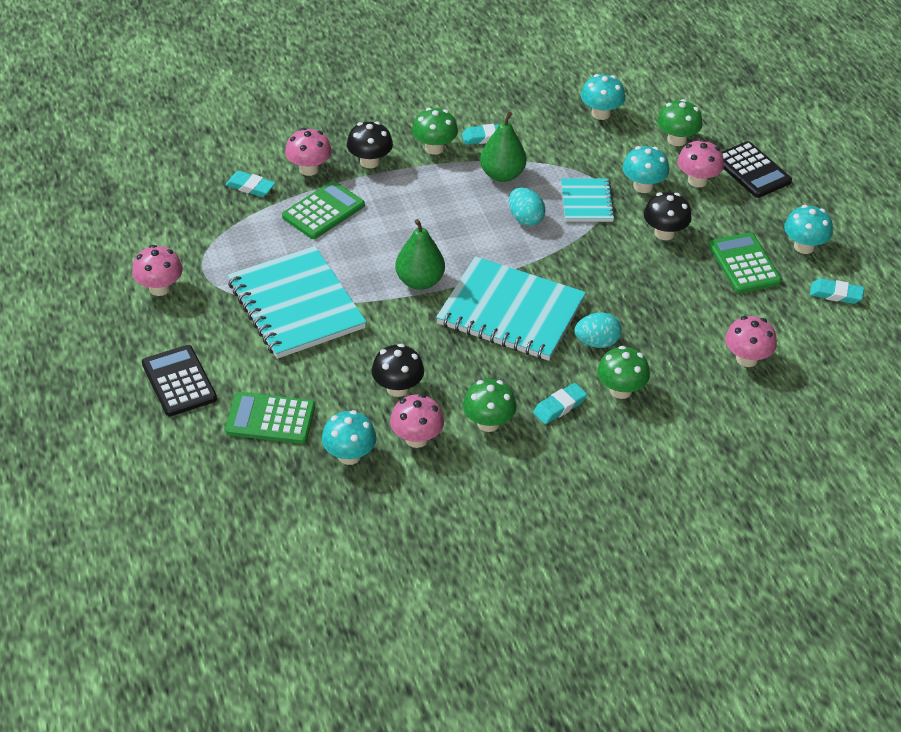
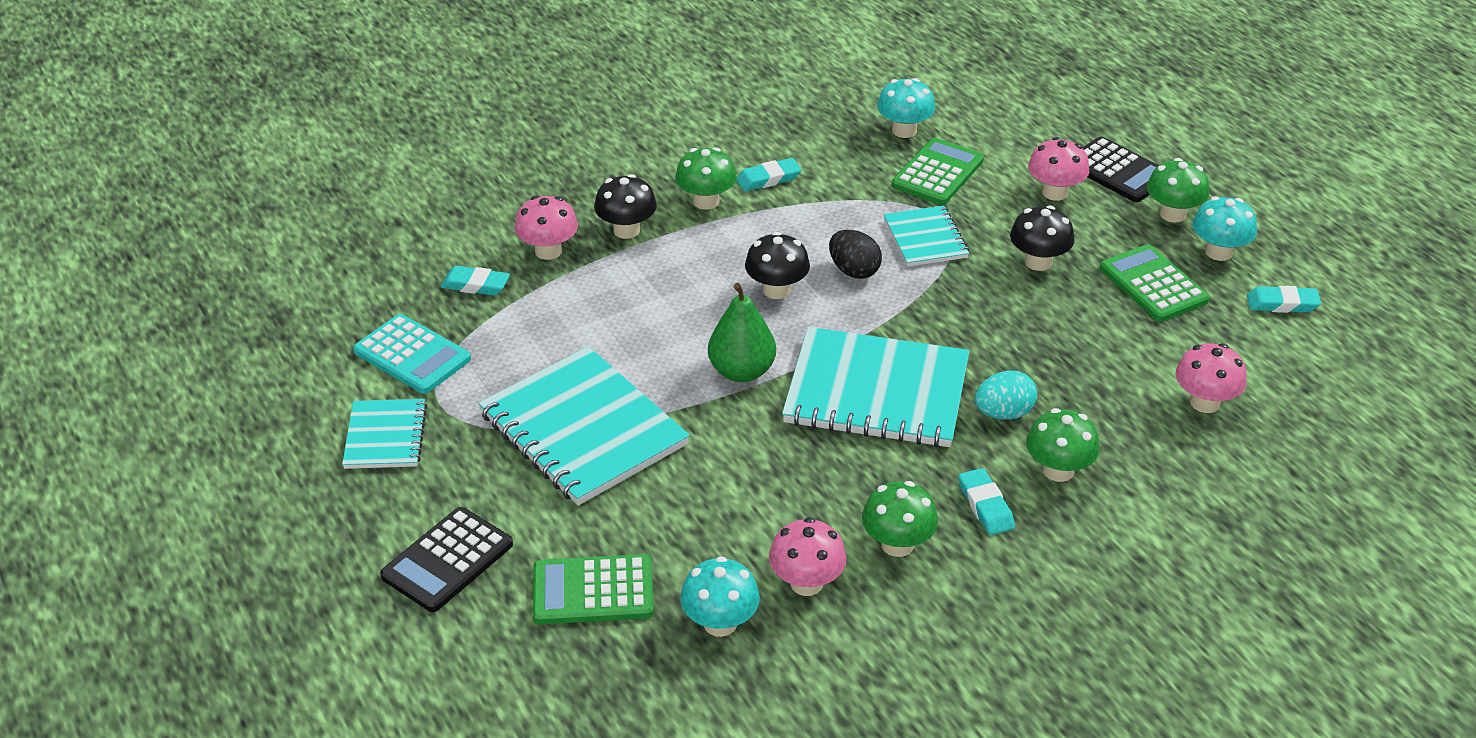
camera: 10 degrees left, 5 degrees down
pink mushroom [132,245,183,296] -> turquoise notebook [342,399,427,469]
black calculator [142,345,217,416] -> black calculator turned 105 degrees counterclockwise [380,507,513,612]
green calculator [282,181,365,239] -> green calculator moved to [892,138,984,205]
black mushroom [371,344,424,397] -> black mushroom moved to [745,232,810,299]
green pear [480,112,526,182] -> none
turquoise egg [509,188,546,226] -> black egg [829,230,882,279]
turquoise eraser [533,383,587,424] -> turquoise eraser turned 60 degrees counterclockwise [959,468,1015,535]
turquoise mushroom [623,146,669,193] -> none
green mushroom [657,99,702,146] -> green mushroom moved to [1147,158,1209,222]
none -> turquoise calculator [353,314,471,394]

